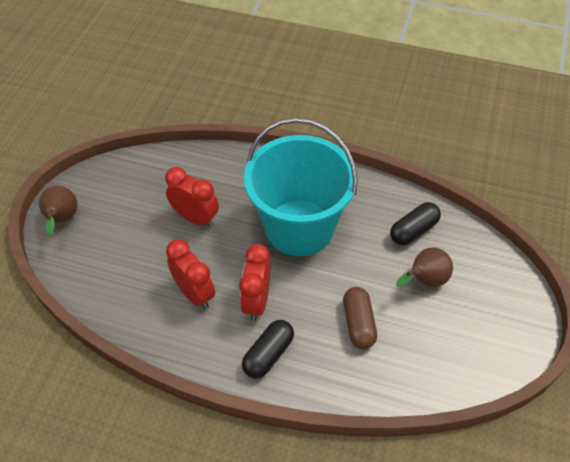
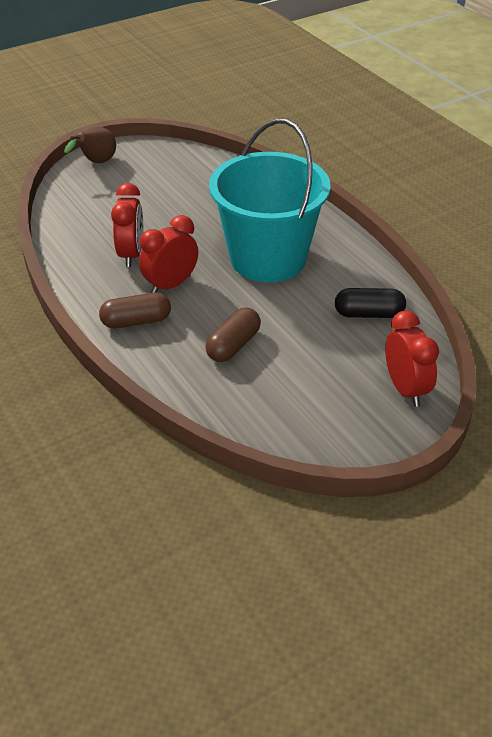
camera: 40 degrees right, 10 degrees down
red clock [165,167,219,227] -> red clock moved to [385,311,439,407]
black capsule [242,320,294,378] -> brown capsule [99,293,171,329]
brown pear [396,247,453,287] -> none

